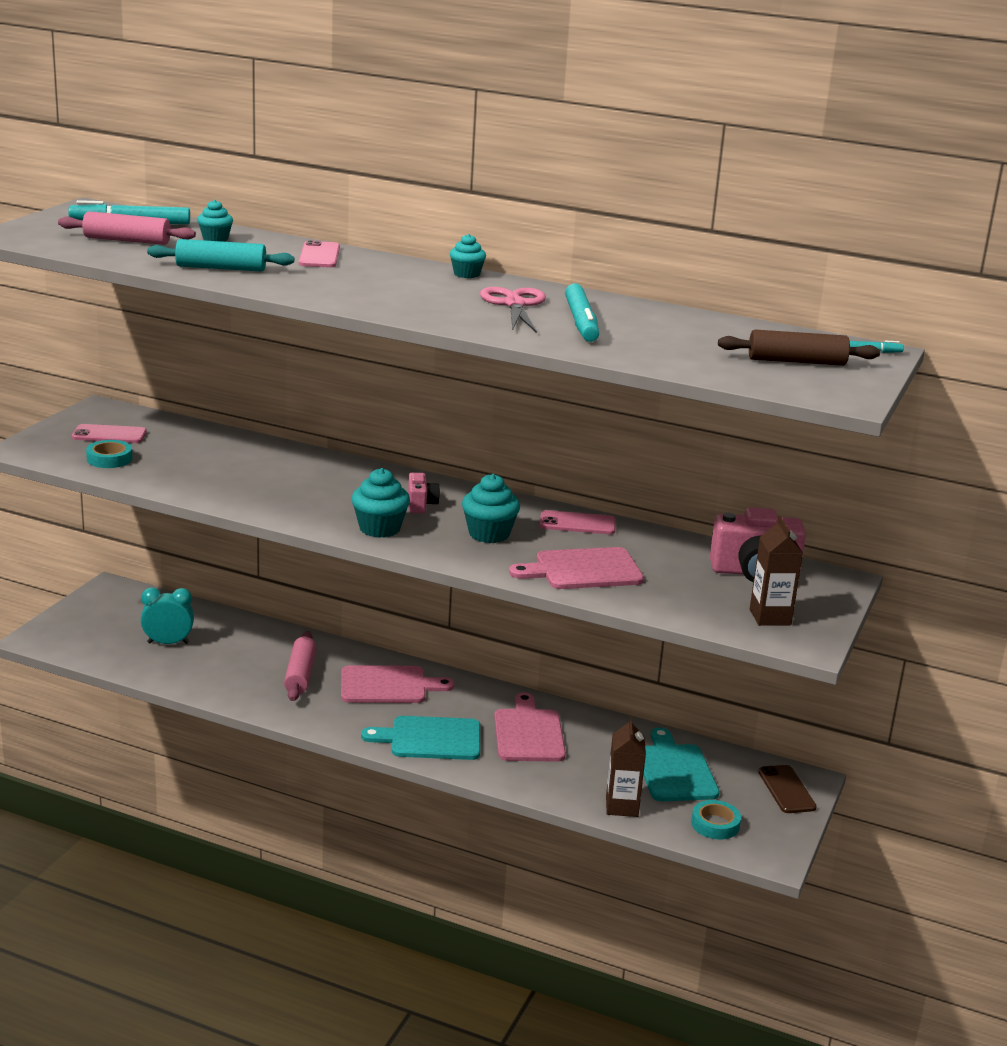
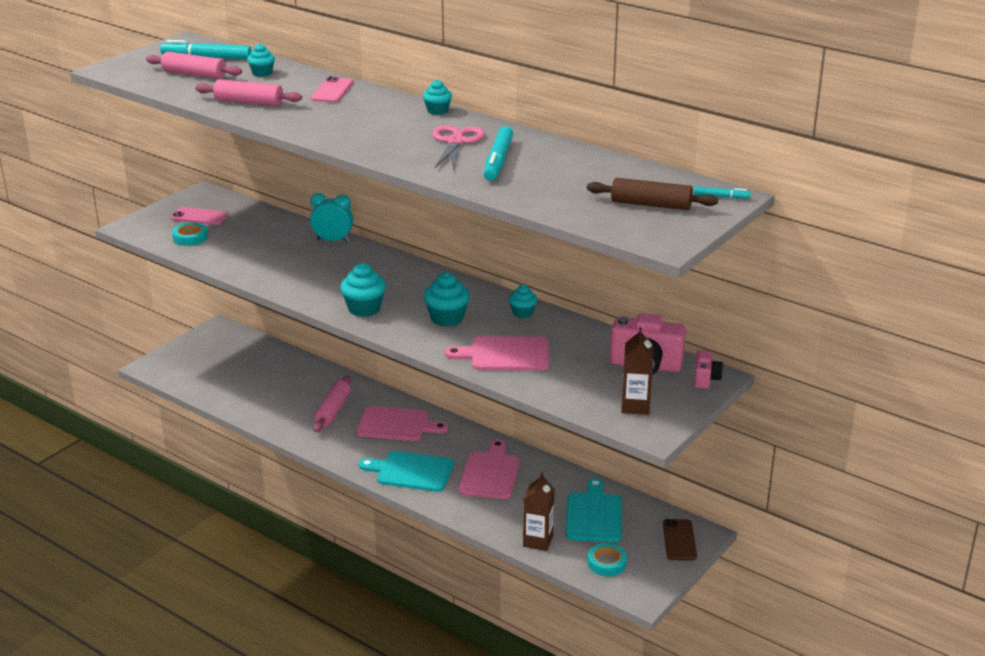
camera: 15 degrees right, 5 degrees up
turquoise clock [141,587,194,644] -> turquoise clock moved to [310,193,353,242]
turquoise rolling pin [147,239,294,272] -> pink rolling pin [195,79,302,106]
pink camera [408,473,440,513] -> pink camera moved to [694,350,723,389]
pink phone [540,510,616,534] -> turquoise cupcake [509,285,537,318]

